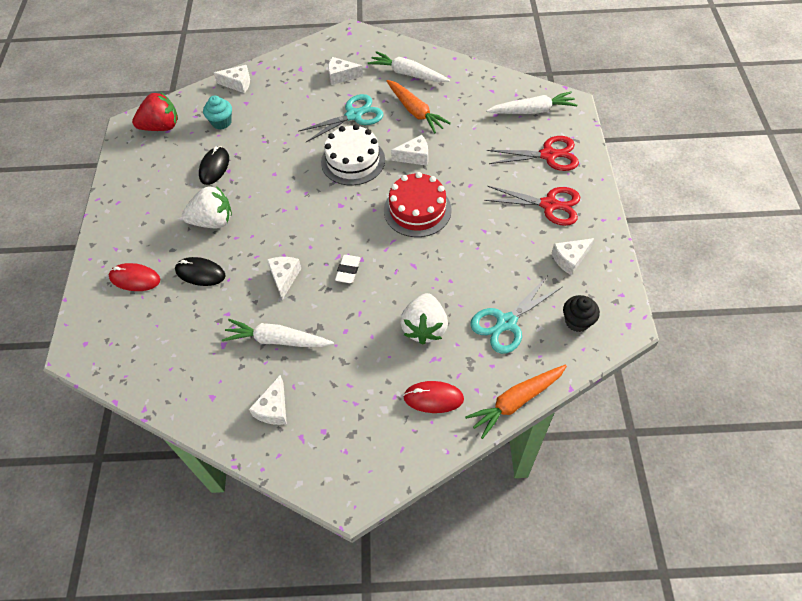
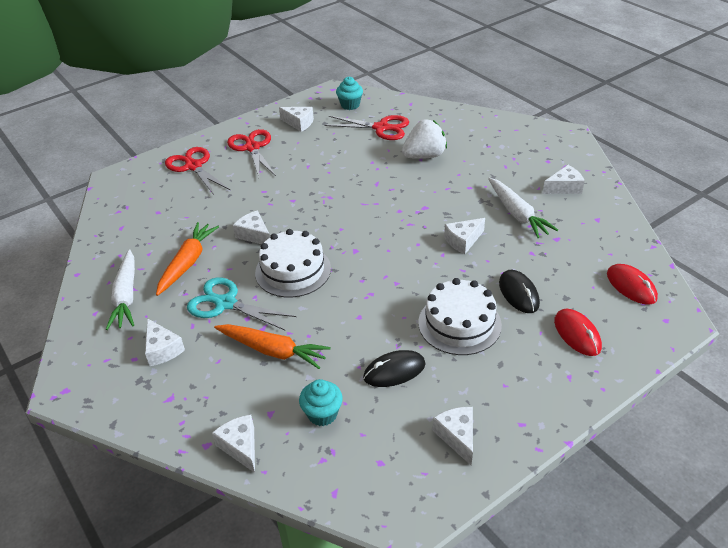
camera: 125 degrees left, 15 degrees down
red strawberry [132,93,178,131] -> none
white strawberry [182,186,232,229] -> white cake [418,278,502,355]
white eraser [335,255,361,283] -> none
red cake [384,172,452,237] -> none
red mouse [403,381,464,413] -> red mouse moved to [607,264,658,305]
orange carrot [465,364,567,439] -> orange carrot moved to [214,324,331,369]
turquoise scissors [470,277,562,354] -> red scissors [324,115,409,140]
white carrot [486,91,577,114] -> none
black cupcake [563,295,600,332] -> turquoise cupcake [336,77,363,110]
none -> white cheese [433,407,473,466]

